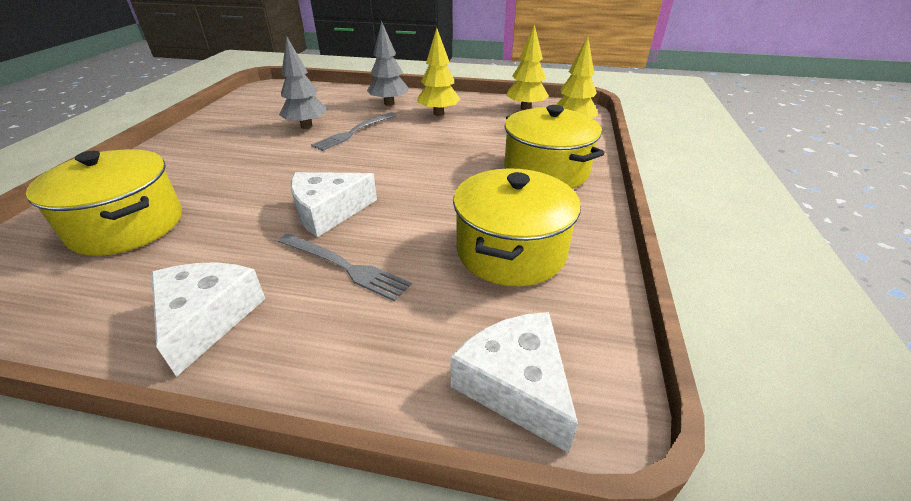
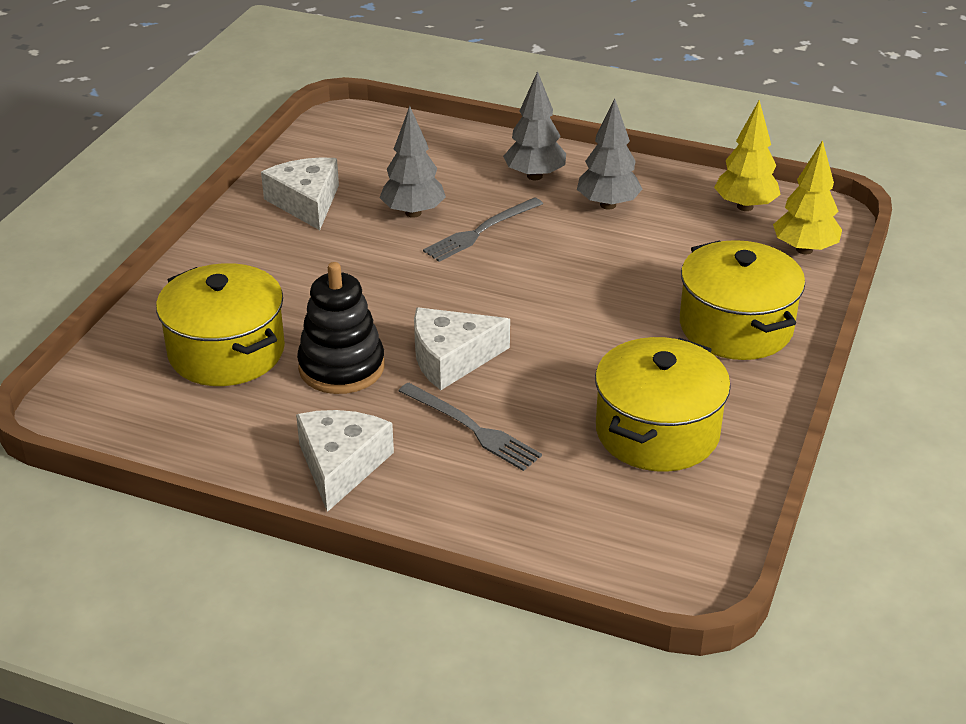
camera: 10 degrees right, 0 degrees up
yellow tree [417,28,461,116] -> grey tree [577,99,642,210]
white cheese [450,312,578,453] -> white cheese moved to [261,157,339,230]
none -> black stacking toy [297,262,385,394]

